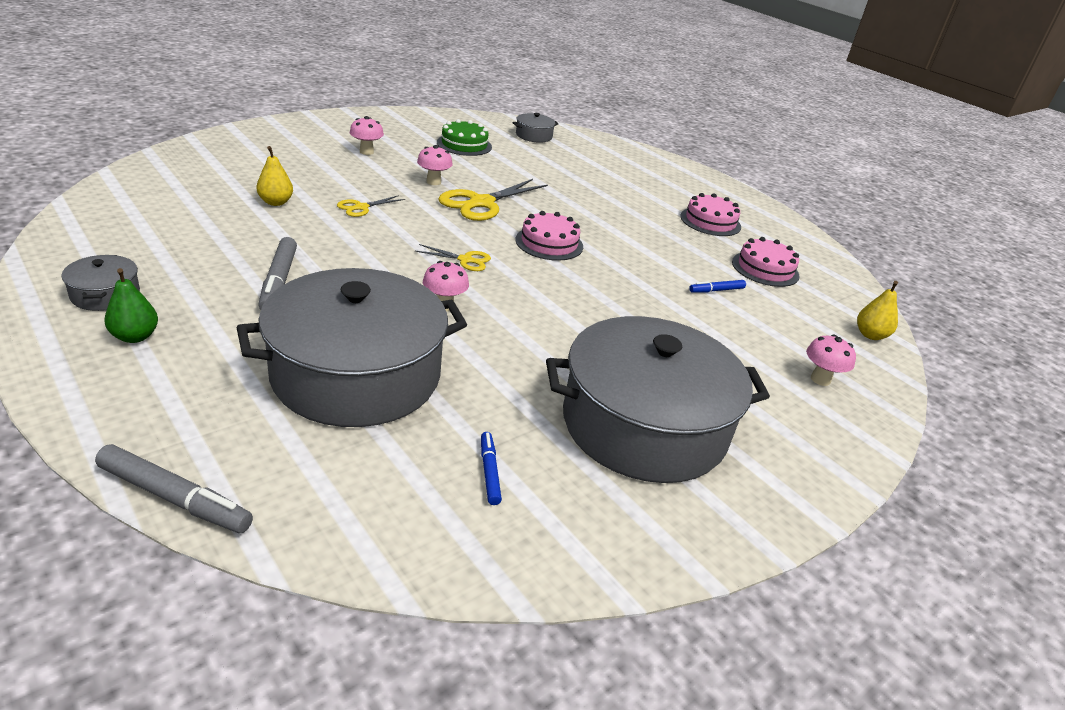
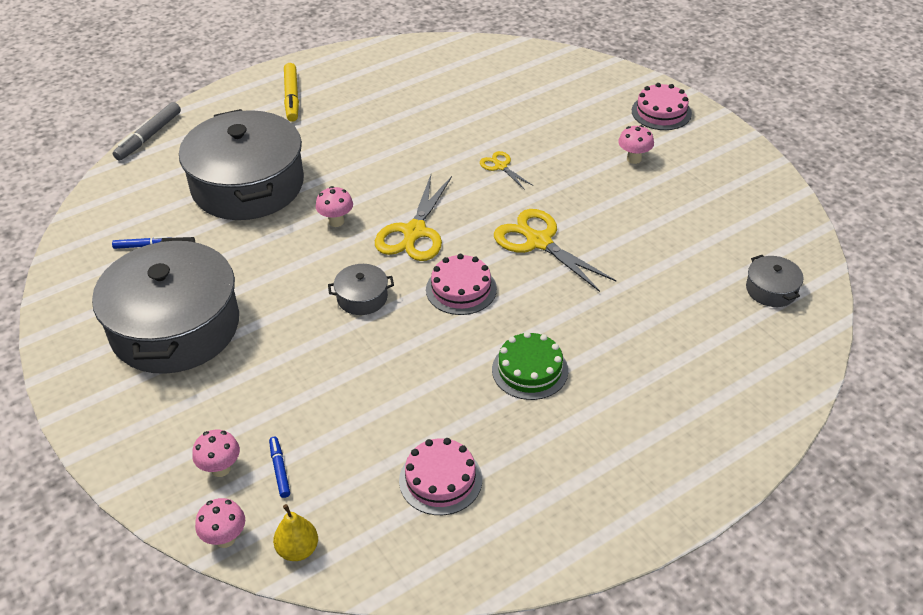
camera: 100 degrees right, 10 degrees up
grey pot [62,255,140,311] -> grey pot moved to [328,264,394,315]
green pear [105,268,158,343] -> yellow marker [284,63,299,122]
yellow pear [257,146,293,206] -> none
grey marker [258,237,297,310] -> none
yellow scissors [415,244,491,271] -> yellow scissors [375,175,452,261], size x1.93
pink mushroom [417,145,452,185] -> pink mushroom moved to [195,498,245,548]
green cake [437,119,492,156] -> green cake moved to [492,332,568,400]
pink cake [680,193,741,236] -> pink cake moved to [632,83,692,130]
blue marker [689,280,746,293] -> blue marker moved to [269,437,290,498]

